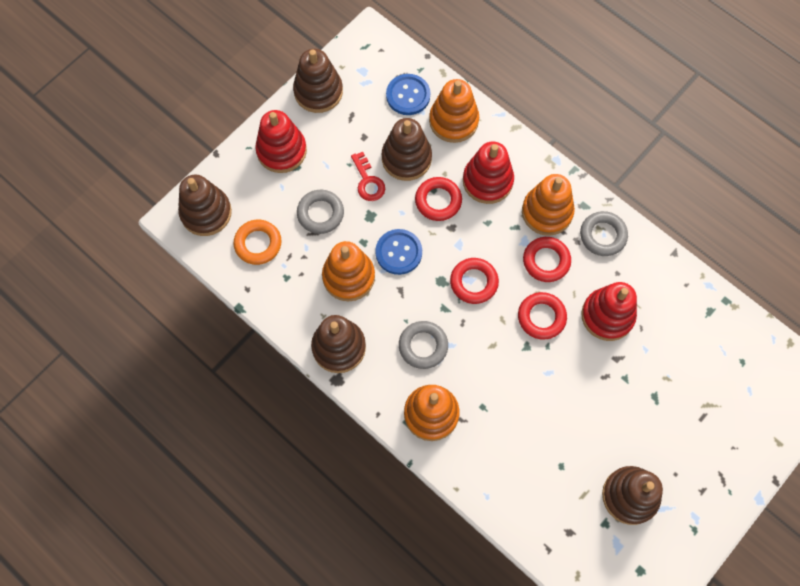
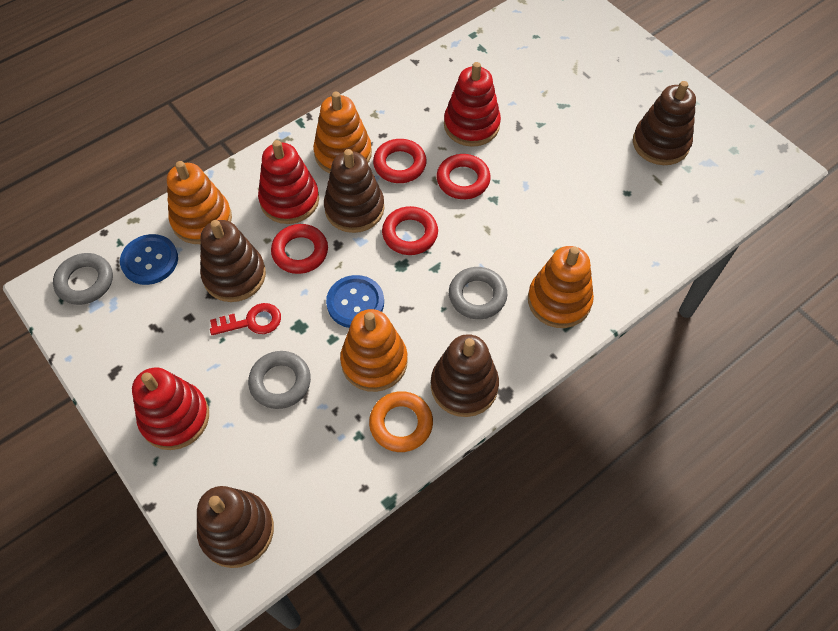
camera: 80 degrees left, 10 degrees down
orange ring [234,220,281,265] -> orange ring moved to [369,391,433,452]
brown stacking toy [293,49,343,113] -> brown stacking toy moved to [324,149,384,233]
grey ring [580,211,628,256] -> grey ring moved to [53,253,113,305]

